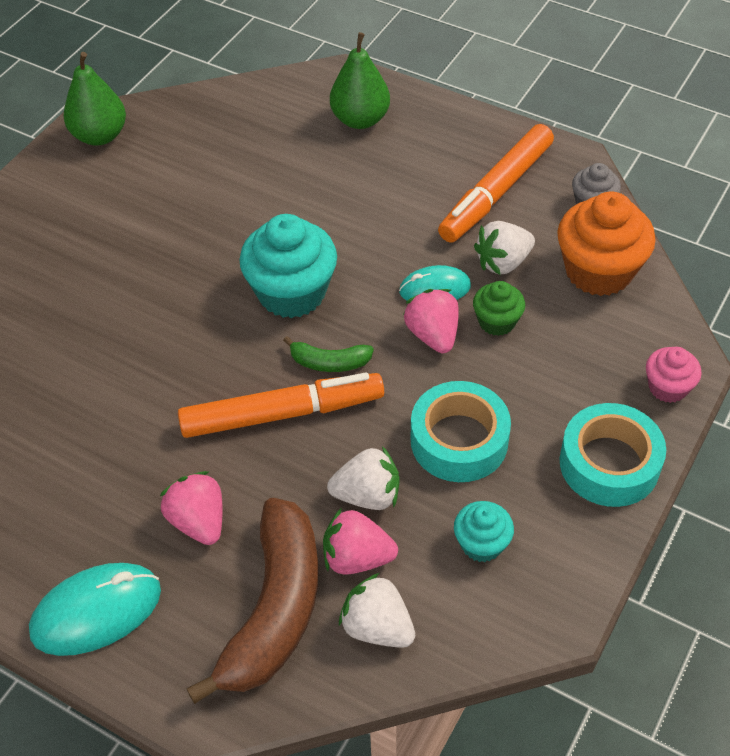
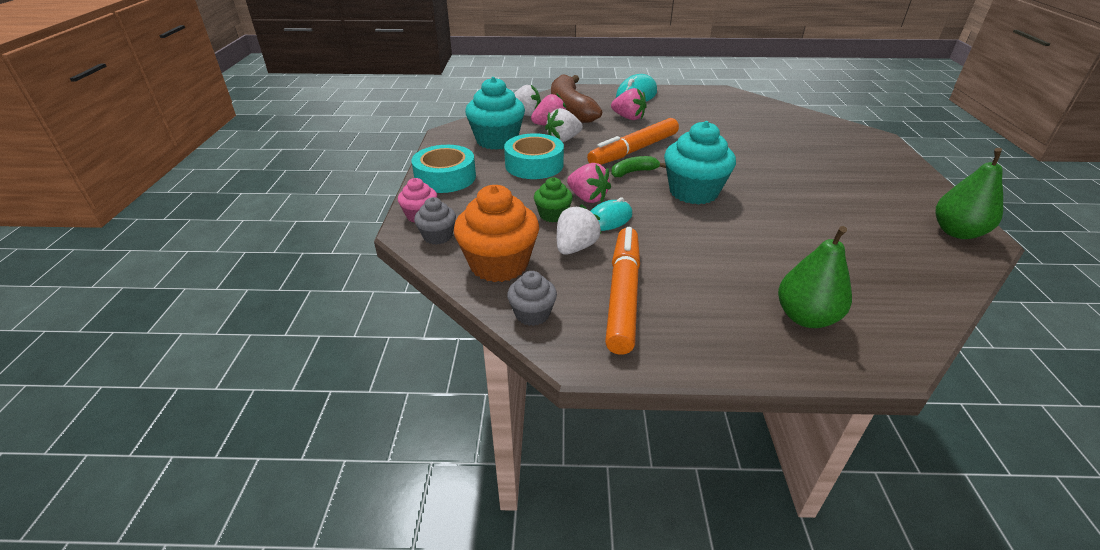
camera: 150 degrees right, 15 degrees down
turquoise cupcake [454,501,514,562] -> turquoise cupcake [465,77,525,150], size x1.88
none -> grey cupcake [414,197,456,245]

